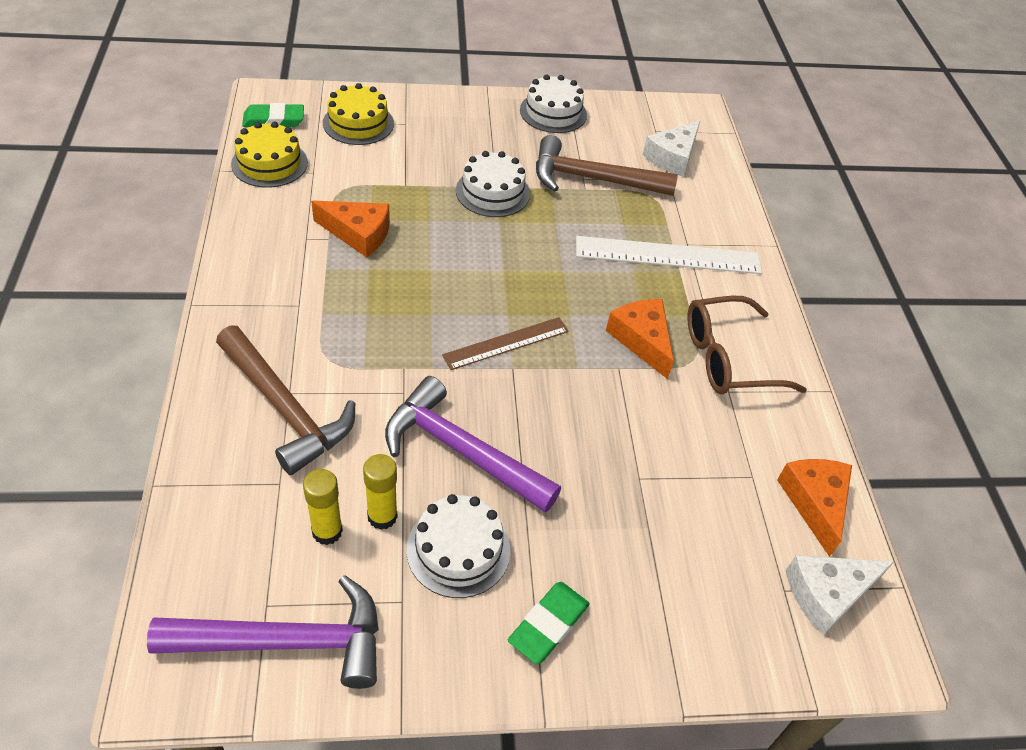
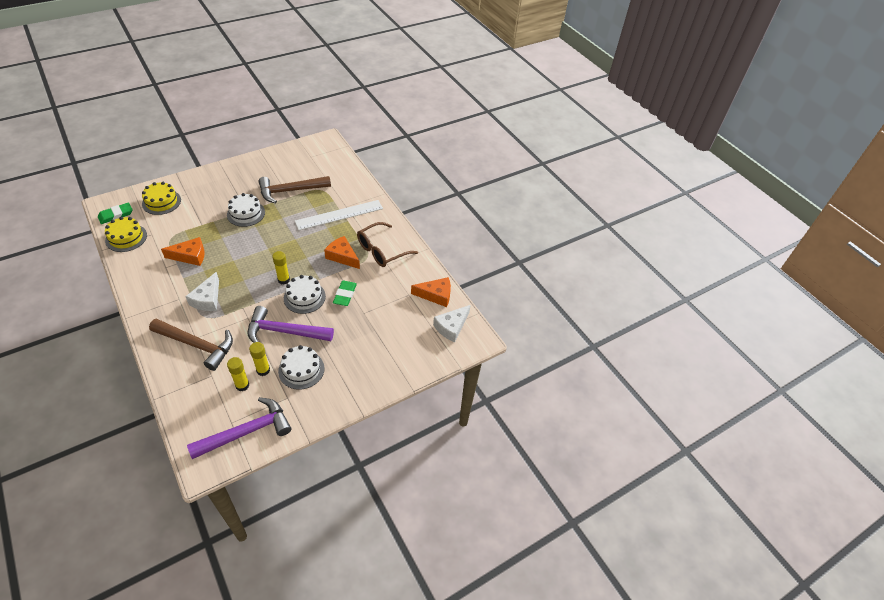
camera: 25 degrees left, 0 degrees up
brown ruler [442,317,569,370] -> yellow glue stick [272,251,290,284]
green eraser [508,582,590,664] -> green eraser moved to [333,280,357,306]
white cake [520,74,587,133] -> white cake moved to [284,275,326,314]
white cheese [643,120,701,177] -> white cheese moved to [185,272,219,311]
orange cheese [777,459,852,557] -> orange cheese turned 120 degrees clockwise [411,277,451,307]

